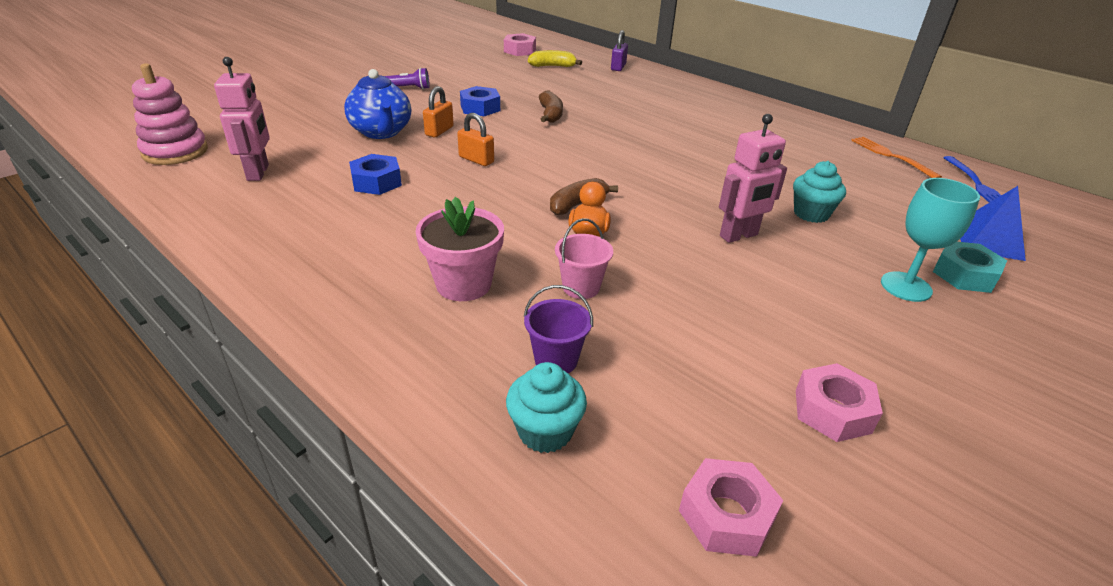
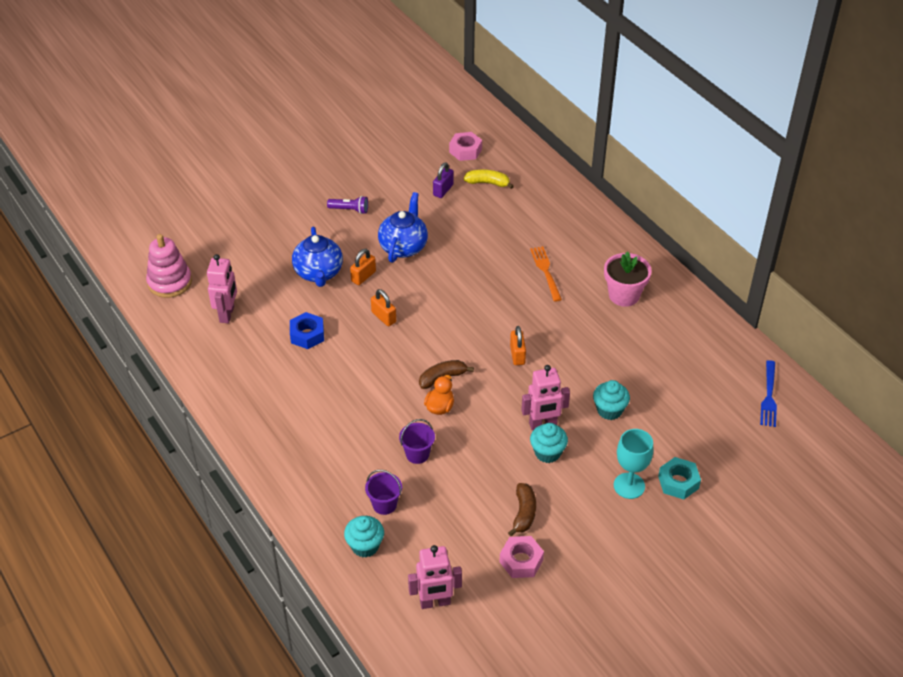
camera: 15 degrees right, 10 degrees up
pink flower pot [416,197,504,301] -> pink flower pot moved to [604,251,651,307]
blue nut [460,86,500,116] -> blue teapot [378,192,428,263]
brown banana [539,90,563,123] -> brown banana moved to [508,483,536,536]
pink bucket [555,218,613,299] -> purple bucket [399,419,435,464]
purple padlock [611,30,628,71] -> purple padlock moved to [433,162,454,198]
pink nut [679,458,783,557] -> pink robot [408,545,462,609]
orange fork [851,137,942,178] -> orange fork moved to [530,246,562,302]
blue pyramid [960,186,1026,261] -> none
none -> orange padlock [510,326,526,365]
none -> turquoise cupcake [530,423,568,463]

